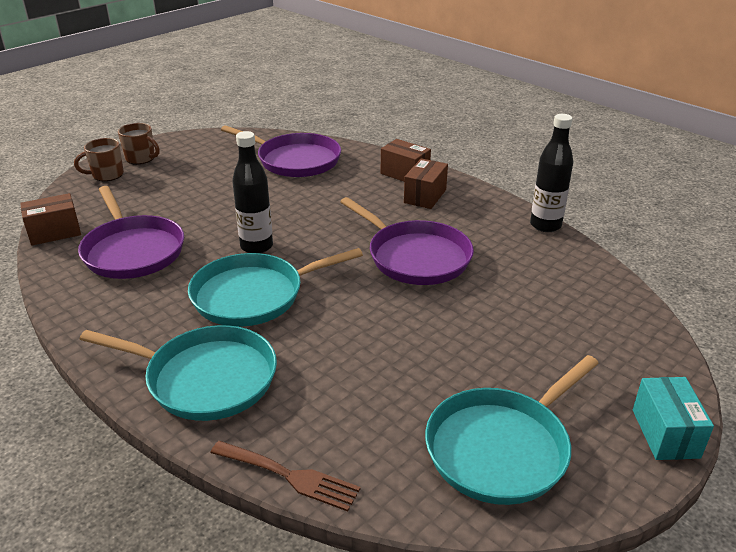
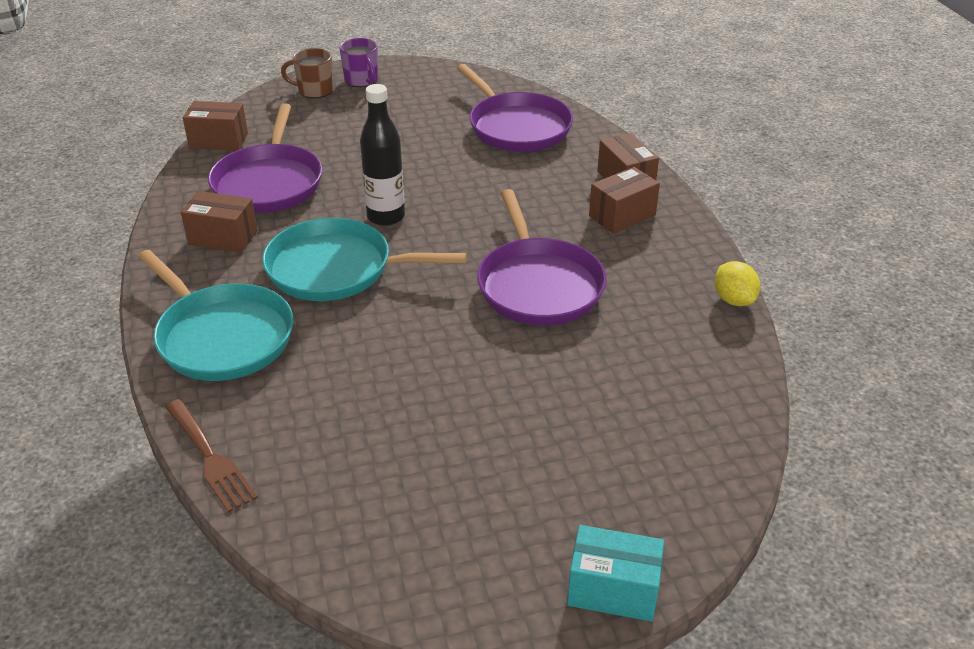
camera: 30 degrees right, 5 degrees up
brown mug [118,123,160,164] -> purple mug [339,38,378,87]
turquoise pan [425,355,599,505] -> none
black bottle [530,114,573,232] -> yellow lemon [714,261,760,306]
turquoise box [633,377,714,460] -> turquoise box turned 75 degrees clockwise [567,525,664,622]
none -> brown box [181,191,258,253]

